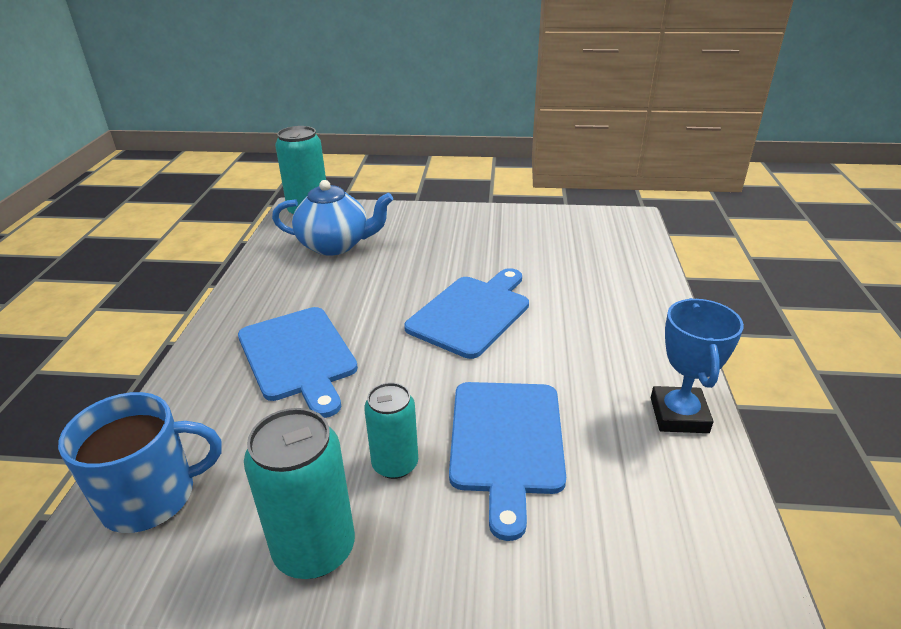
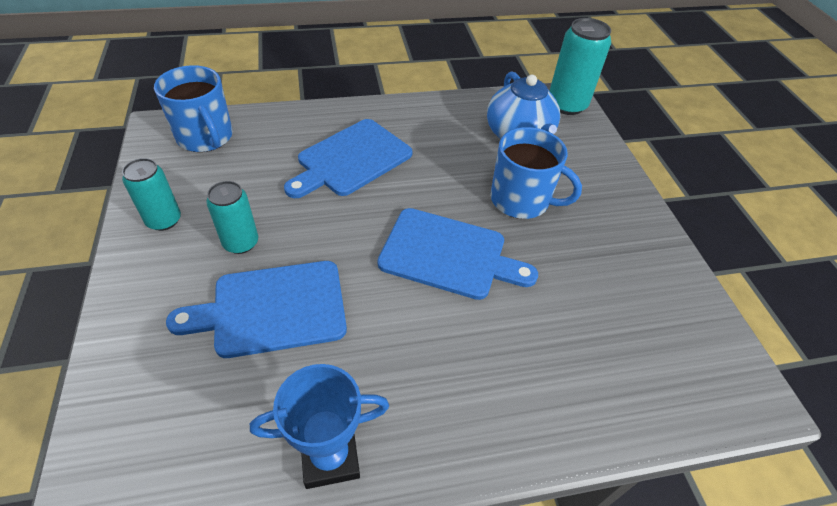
camera: 70 degrees right, 15 degrees up
turquoise can [244,408,355,579] -> turquoise can [122,158,181,231], size x0.65
none -> blue mug [490,127,582,219]

